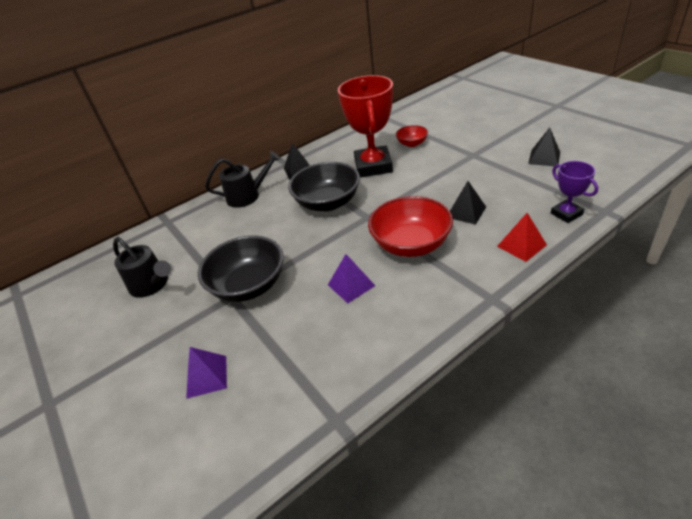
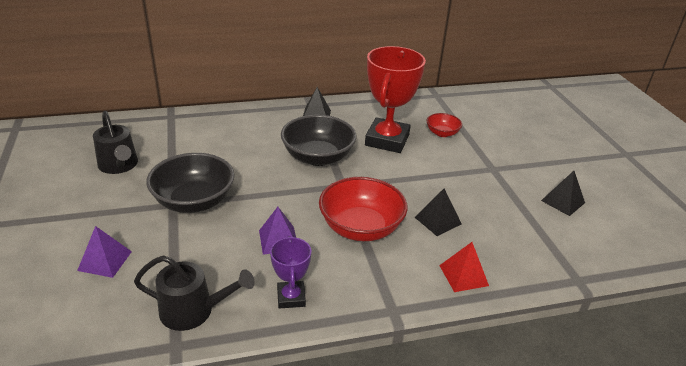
camera: 15 degrees right, 5 degrees down
black watering can [205,151,281,208] -> black watering can moved to [134,255,255,331]
purple trophy [551,161,598,223] -> purple trophy moved to [270,236,311,309]

